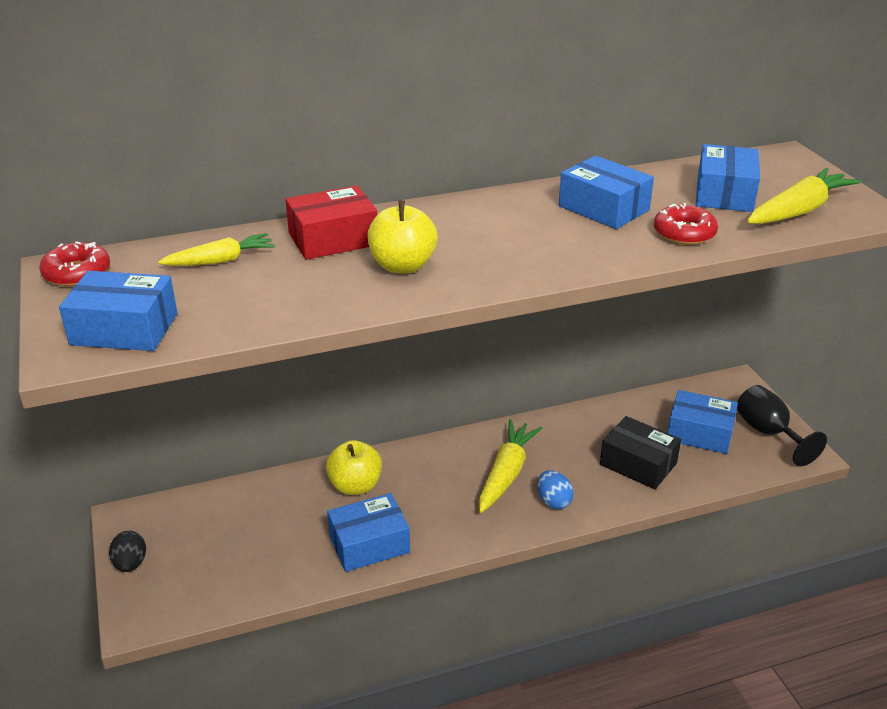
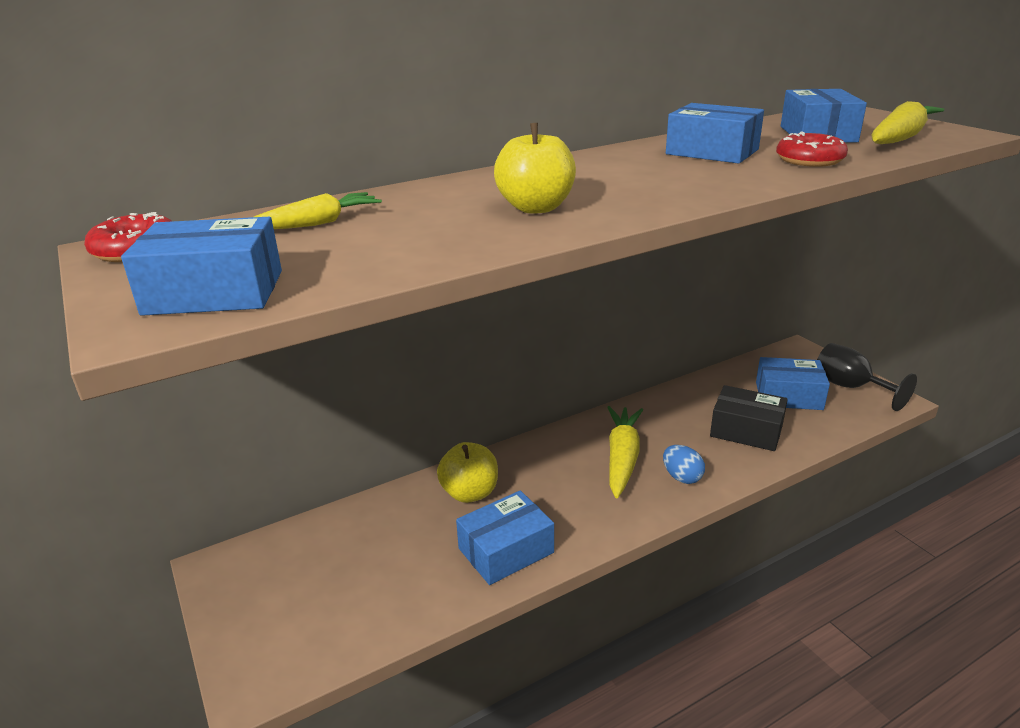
camera: 10 degrees left, 5 degrees down
black egg [109,531,146,572] -> none
red box [285,185,377,260] -> none

